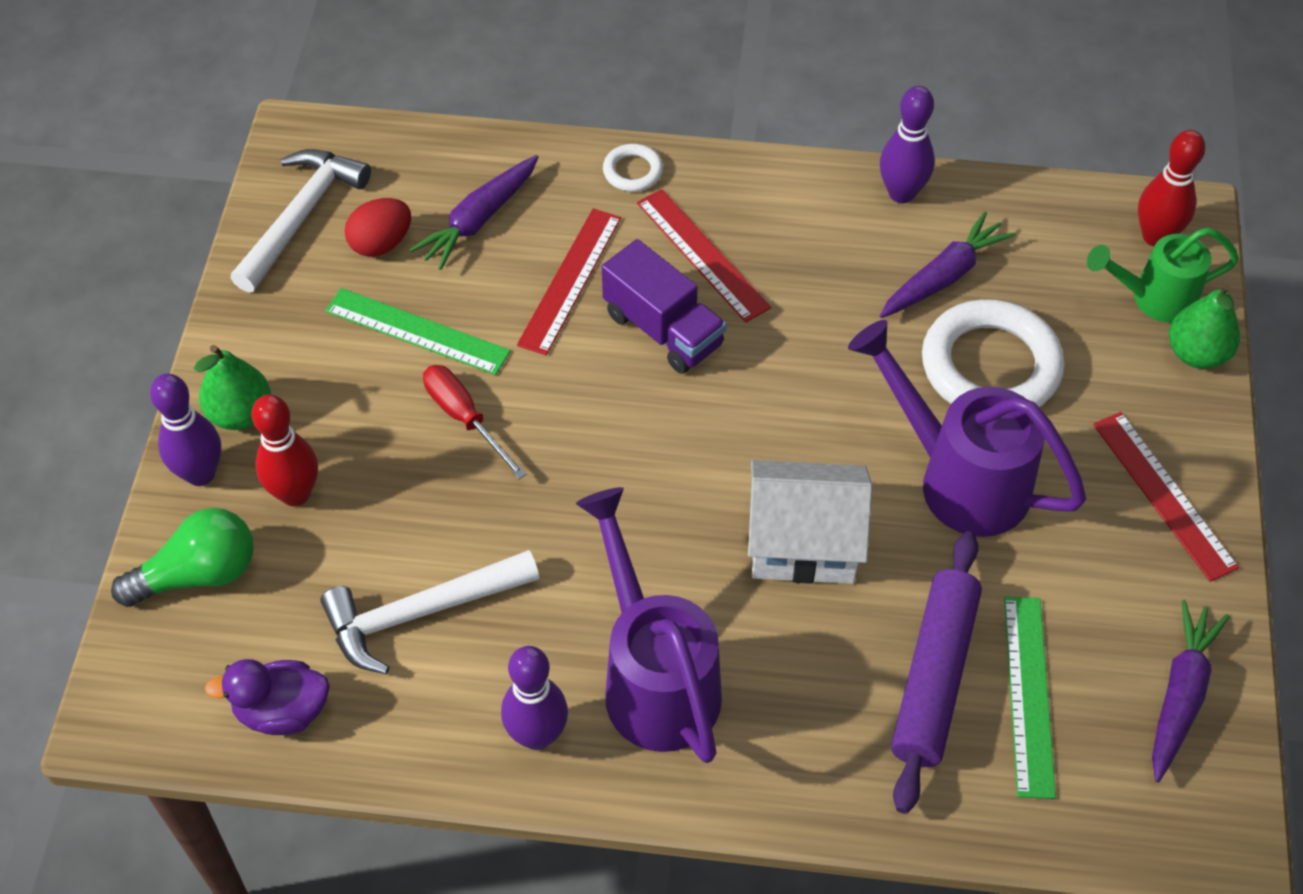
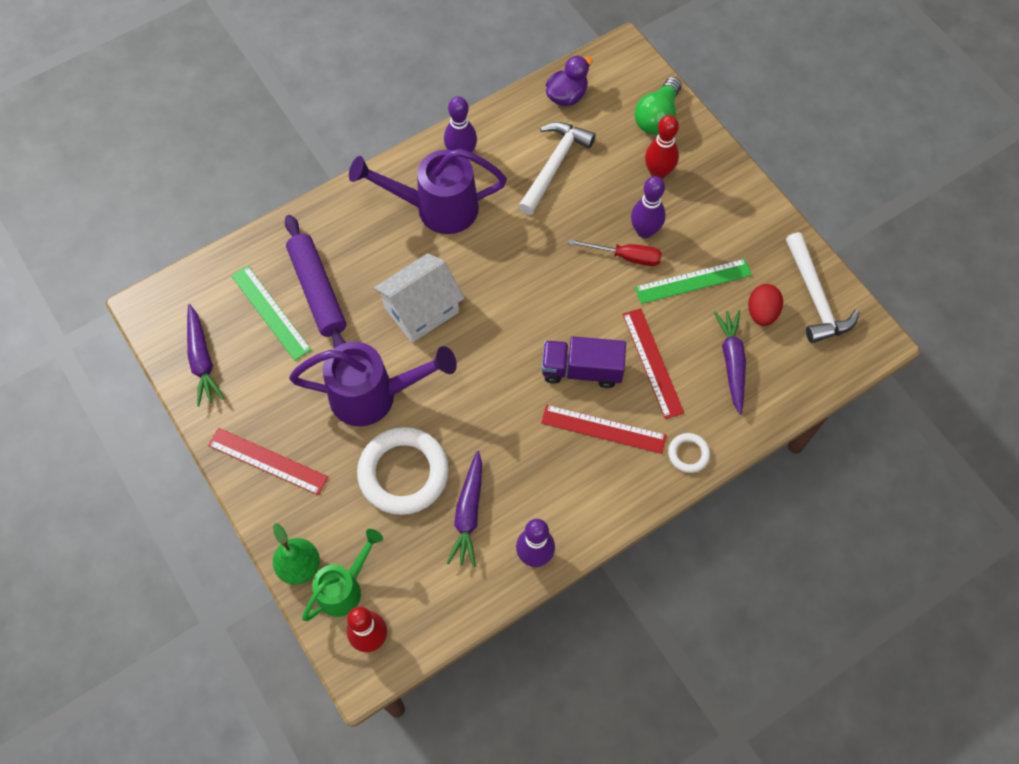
camera: 140 degrees right, 10 degrees up
purple bowling pin [150,374,221,486] -> purple bowling pin moved to [631,176,666,238]
green pear [194,345,271,430] -> none
purple watering can [576,487,722,763] -> purple watering can turned 150 degrees clockwise [349,149,507,234]

